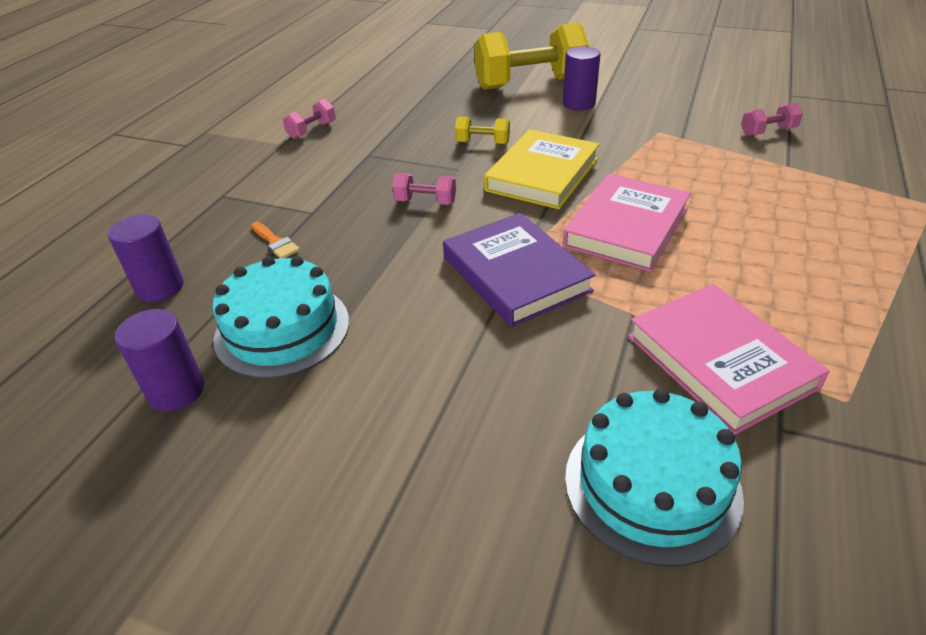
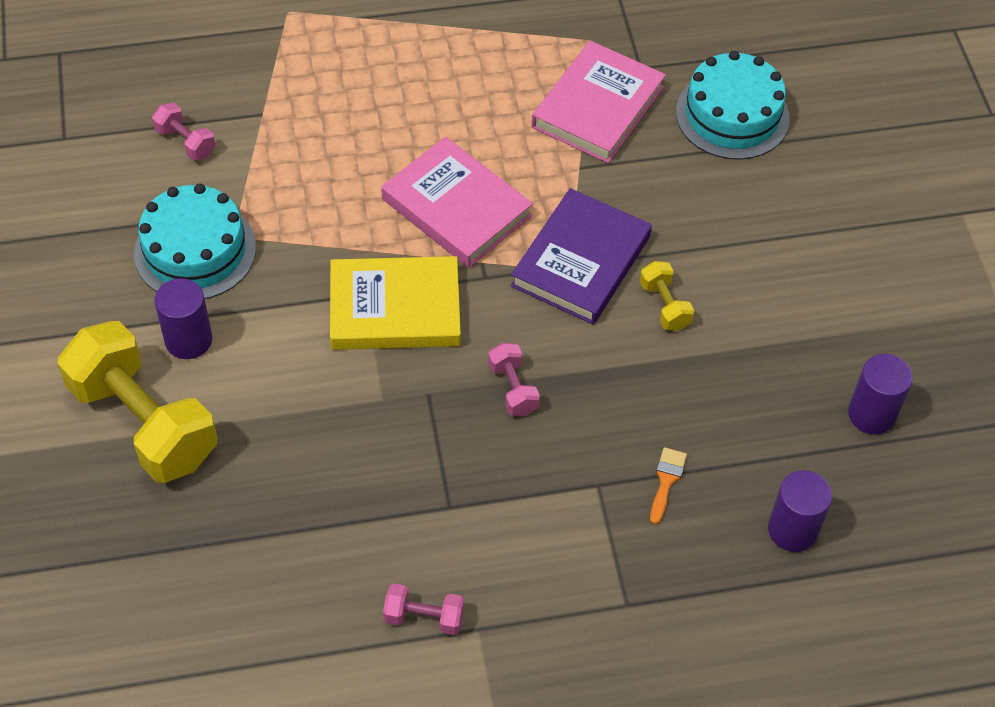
camera: 125 degrees left, 15 degrees up
turquoise cake [212,256,349,379] -> turquoise cake moved to [134,184,256,299]
yellow dumbbell [455,117,510,144] -> yellow dumbbell moved to [640,261,694,331]
pink book [563,174,691,272] -> pink book turned 45 degrees clockwise [381,137,533,268]

